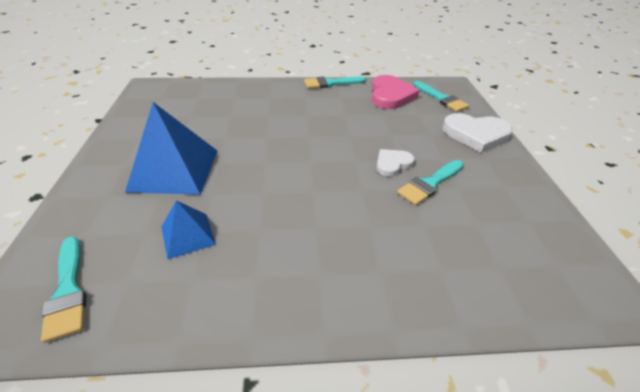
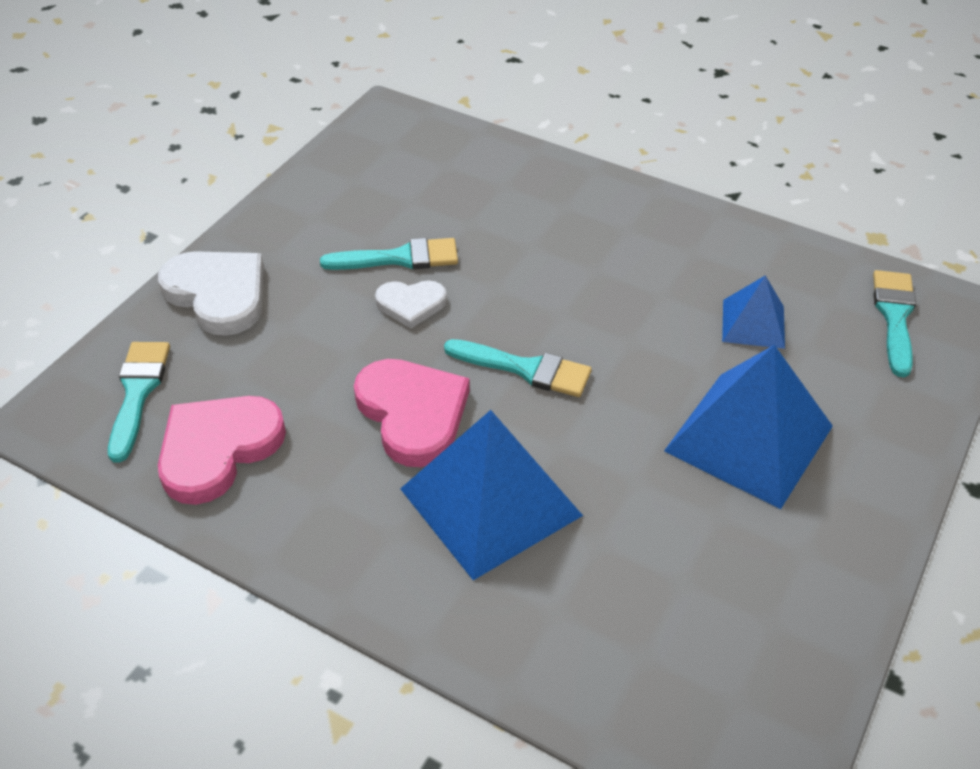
camera: 145 degrees left, 5 degrees up
turquoise brush [304,77,366,89] -> turquoise brush moved to [444,339,592,397]
none -> pink heart [354,359,470,467]
none -> blue pyramid [400,410,583,580]

